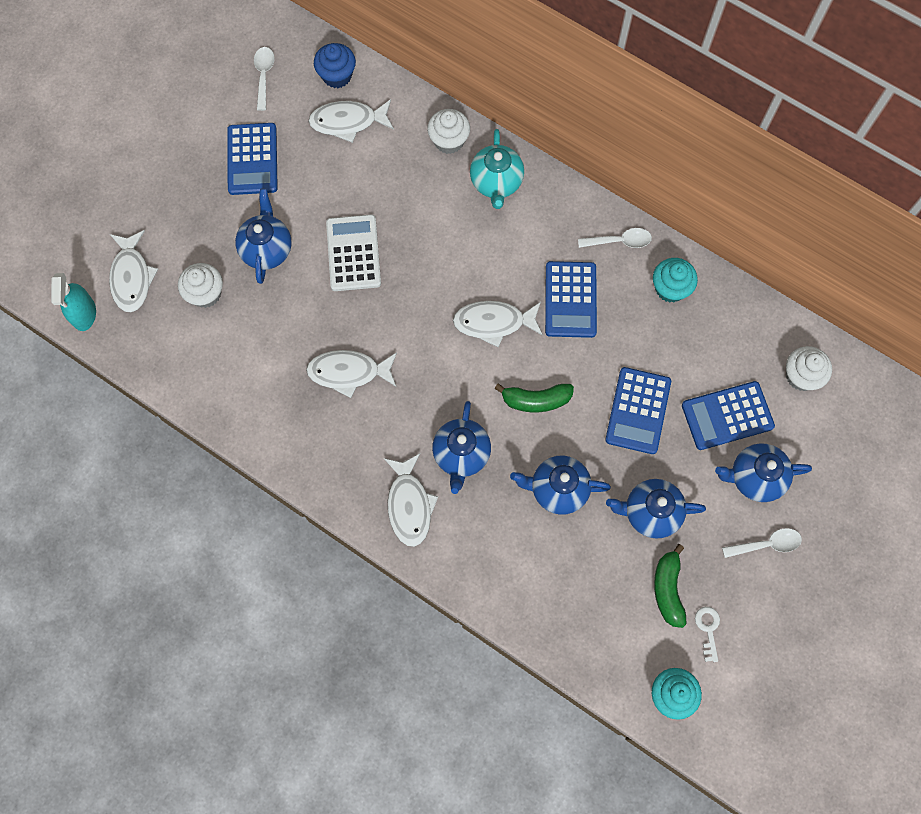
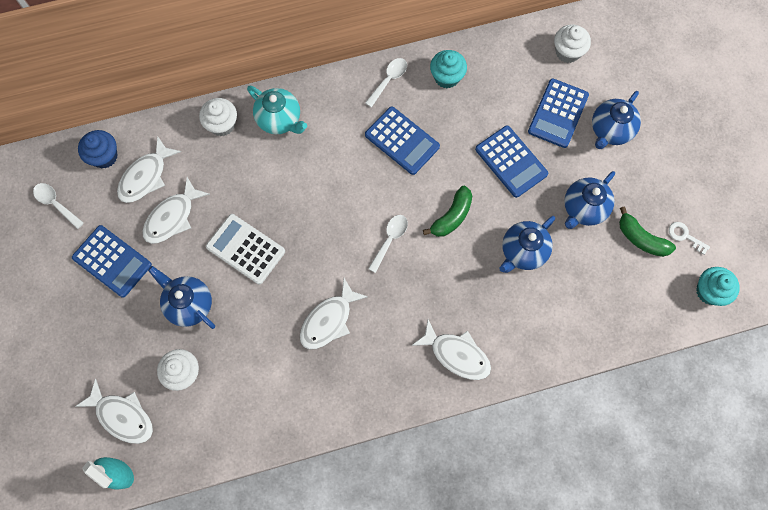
camera: 50 degrees left, 0 degrees up
blue teapot [432,401,491,494] -> none
white fish [453,301,543,348] -> white fish moved to [142,177,210,244]
white spoon [722,528,802,558] -> white spoon moved to [368,215,408,273]

